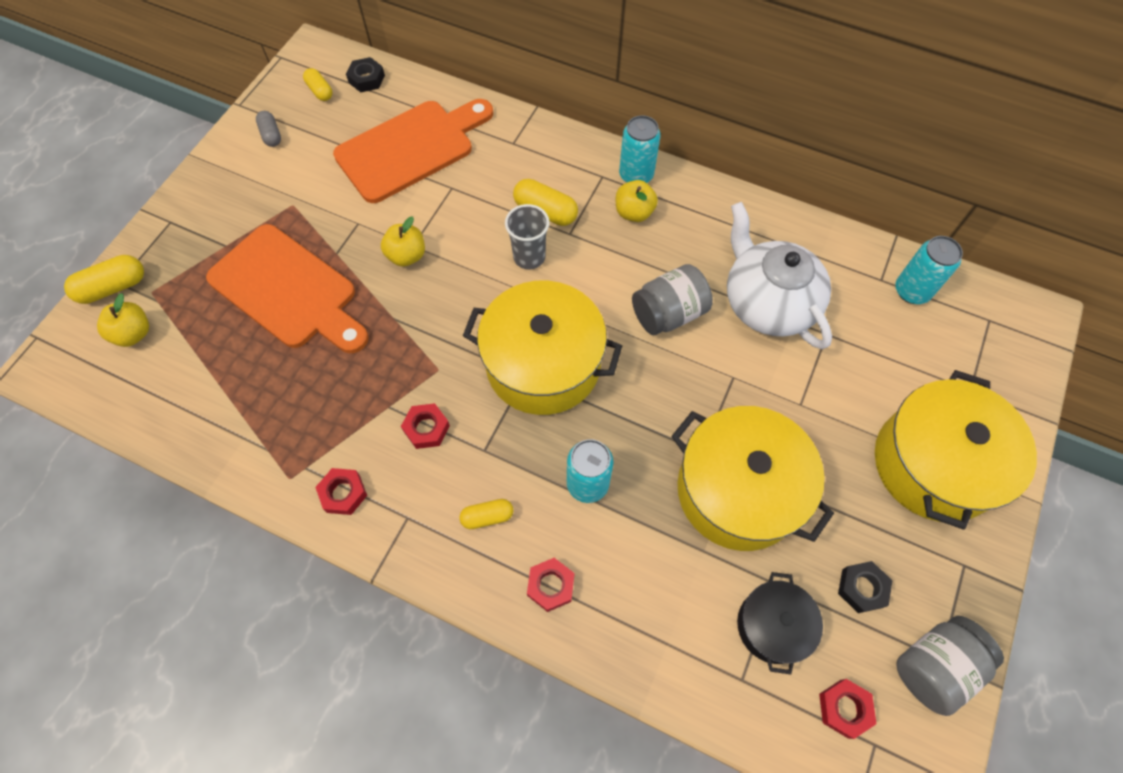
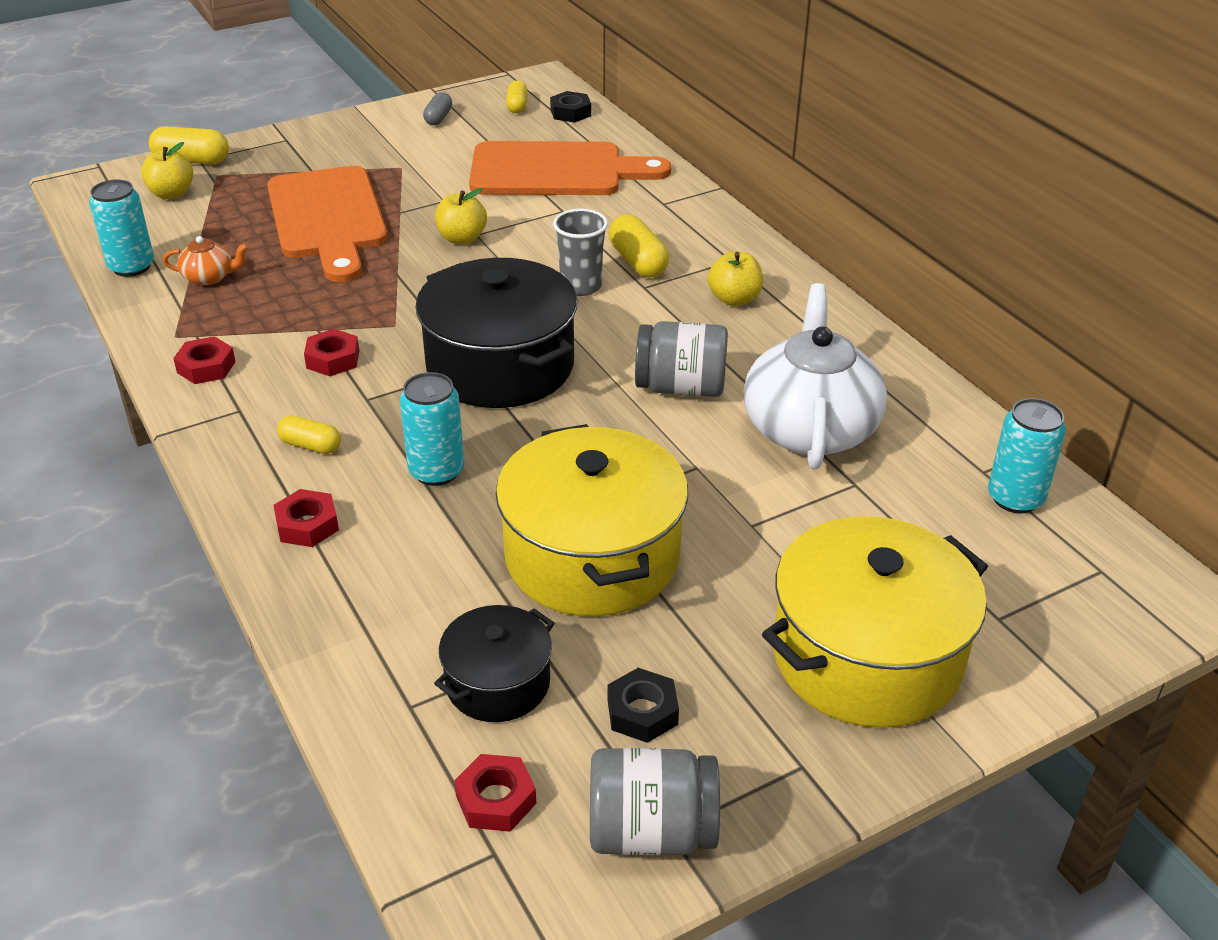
camera: 35 degrees right, 25 degrees down
yellow pot [463,281,622,415] -> black pot [415,258,578,408]
turquoise can [619,115,661,183] -> turquoise can moved to [89,179,154,277]
none -> orange teapot [163,236,249,285]

